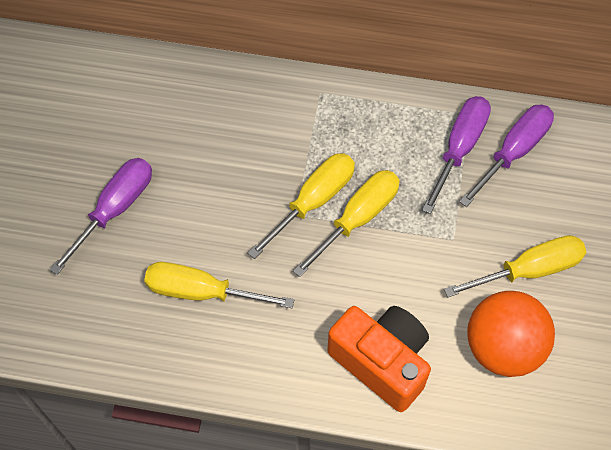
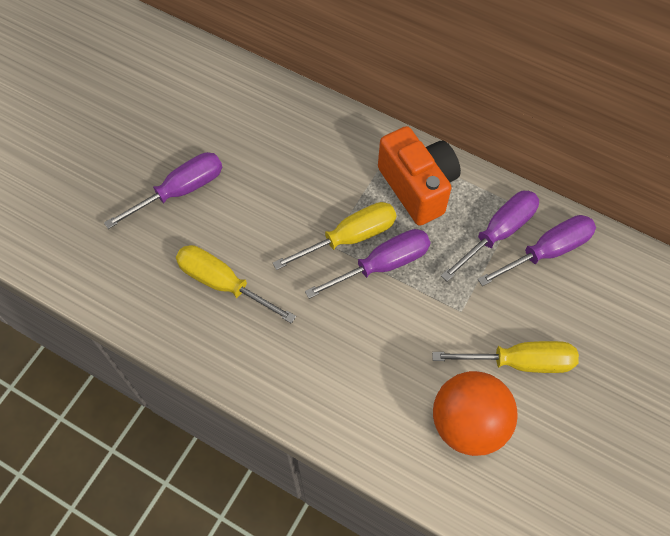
camera: 20 degrees right, 0 degrees up
yellow screwdriver [293,170,400,277] -> purple screwdriver [305,229,430,299]
orange camera [327,306,431,412] -> orange camera moved to [378,126,461,226]

